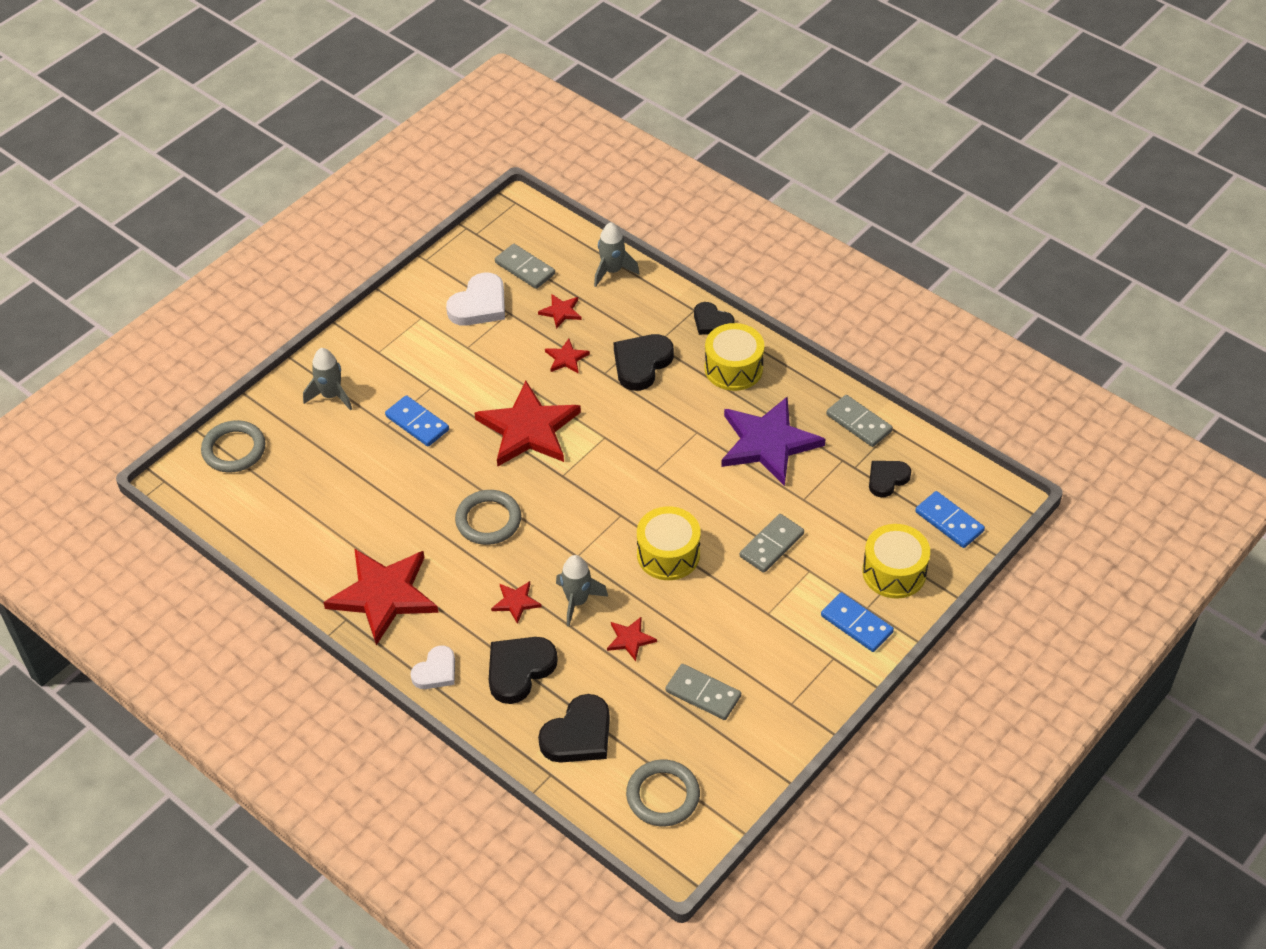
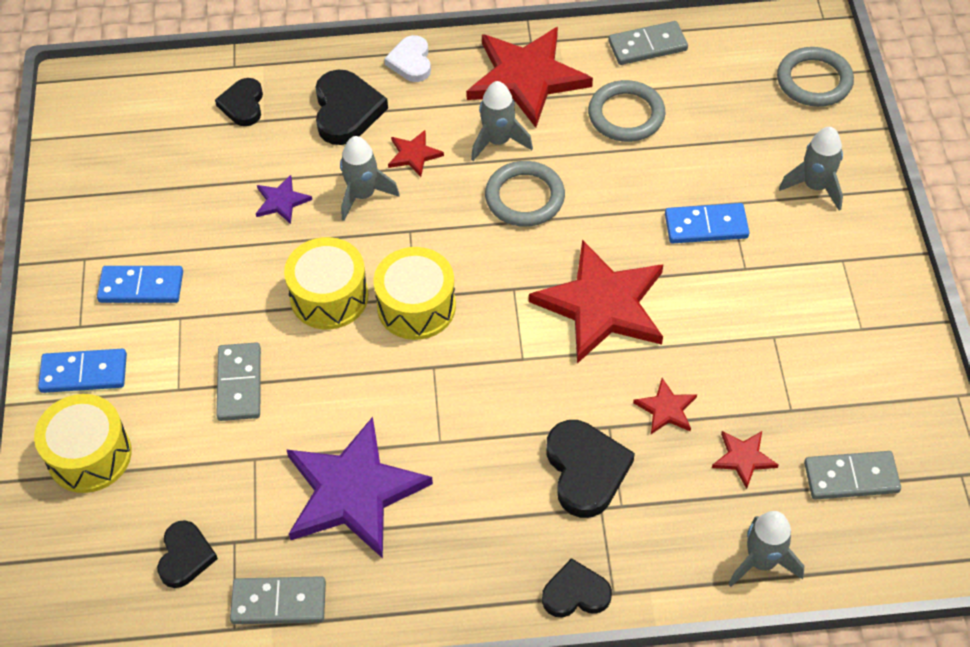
camera: 135 degrees right, 5 degrees up
white heart [446,272,505,326] -> none
black heart [538,694,610,763] -> black heart [215,78,263,126], size x0.65
red star [607,617,657,661] -> purple star [256,175,312,224]
grey ring [626,759,700,826] -> grey ring moved to [588,80,666,142]
grey domino [666,664,741,720] -> grey domino moved to [608,21,688,65]
yellow drum [705,323,764,391] -> yellow drum moved to [374,247,456,340]
blue domino [915,491,985,548] -> blue domino moved to [97,266,183,303]
none -> grey rocket [471,81,533,161]

